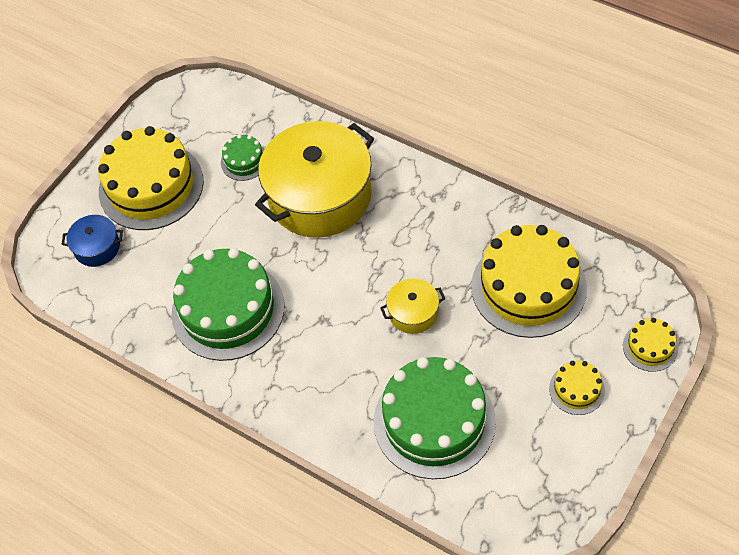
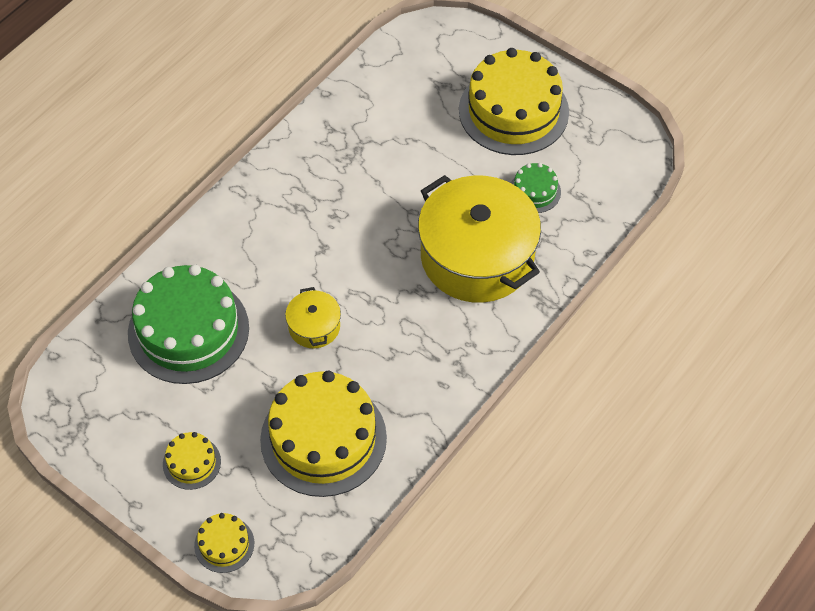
camera: 90 degrees right, 0 degrees up
blue pot [62,215,123,267] -> none
green cake [171,248,285,361] -> none

